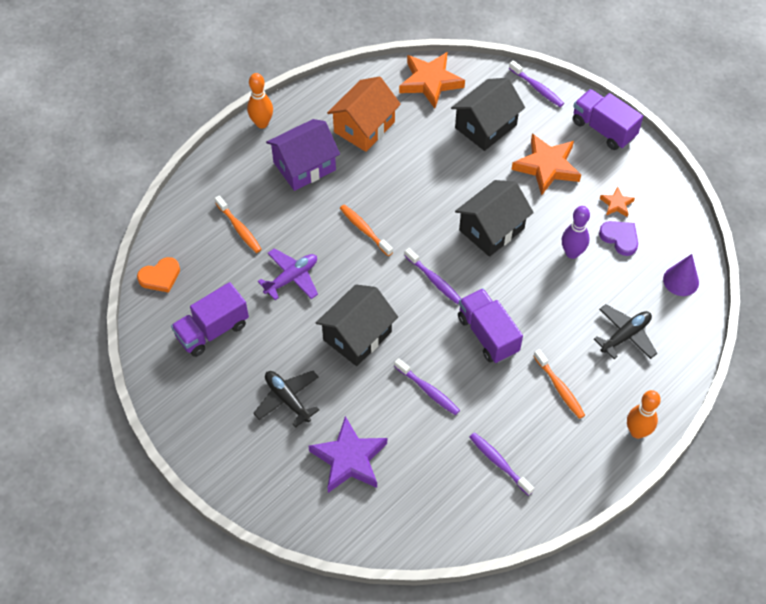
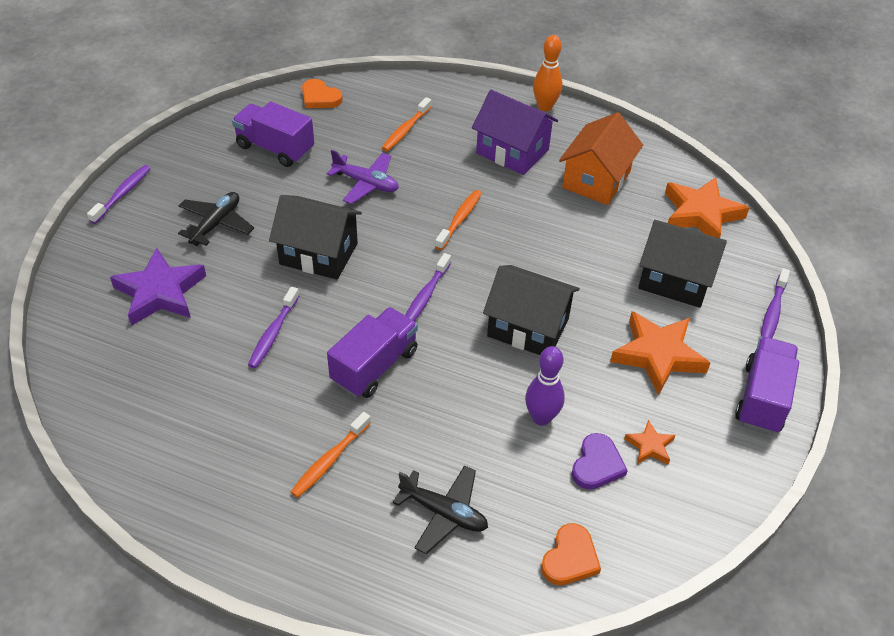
camera: 65 degrees right, 10 degrees down
orange house [327,76,401,152] -> orange house turned 75 degrees counterclockwise [559,112,643,205]
purple toothbrush [469,432,534,496] -> purple toothbrush moved to [87,165,151,224]
orange bowling pin [627,390,661,439] -> none
purple cone [663,254,699,296] -> orange heart [541,523,601,585]

